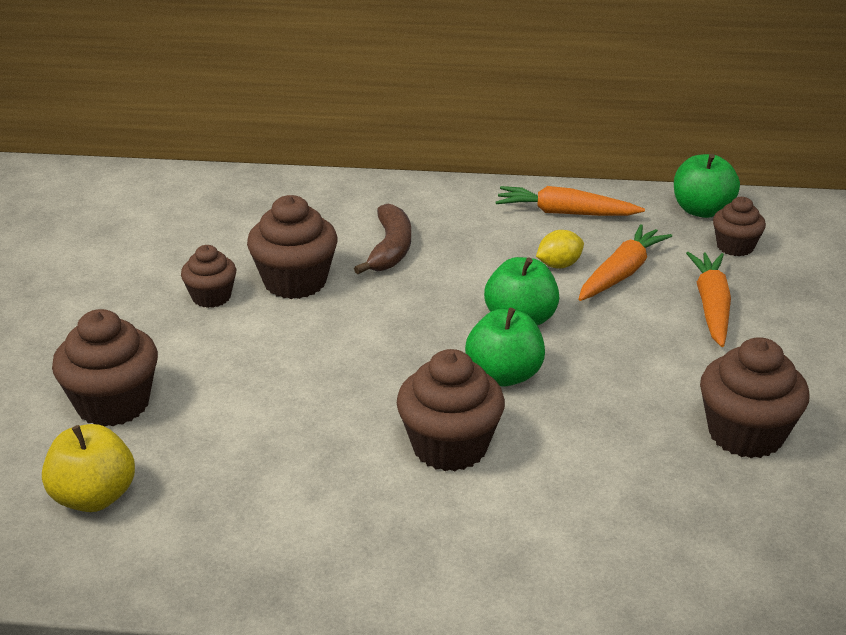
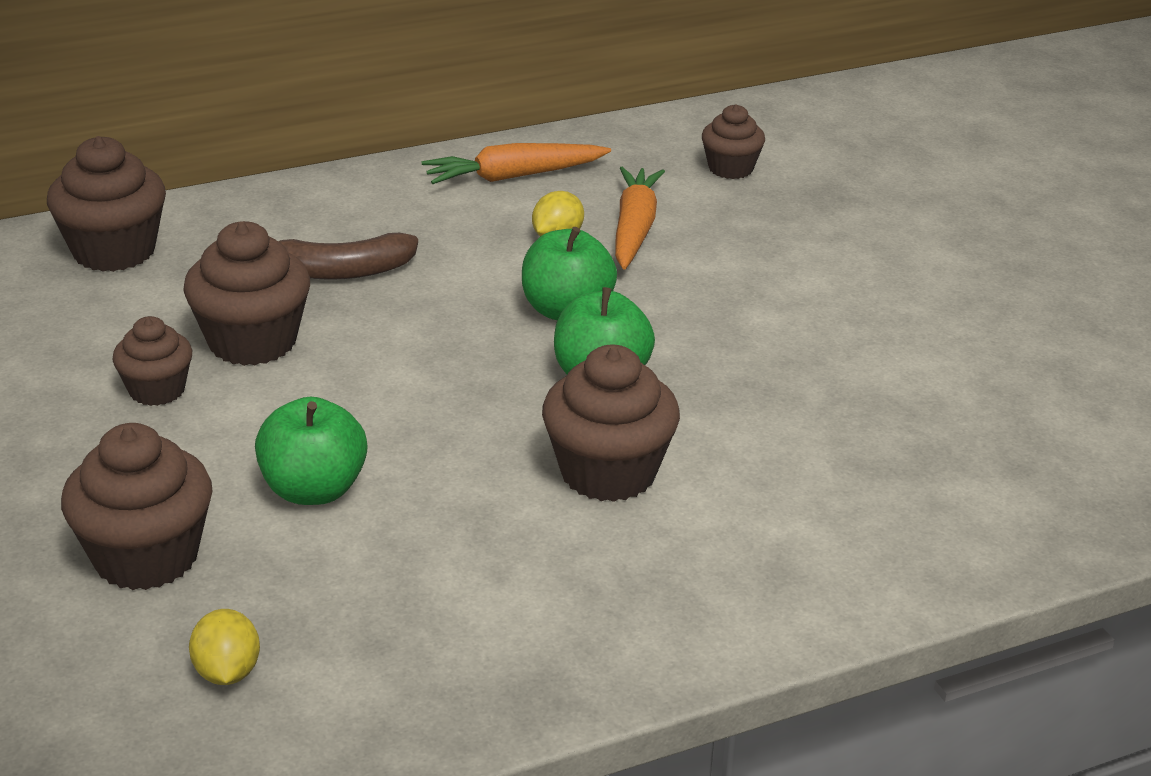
camera: 30 degrees left, 0 degrees up
yellow apple [42,424,135,512] -> yellow lemon [189,609,260,685]
brown banana [354,204,411,274] -> brown banana turned 105 degrees clockwise [278,233,418,280]
green apple [674,154,740,218] -> green apple moved to [255,397,367,505]
orange carrot [686,252,731,347] -> none
brown cupcake [700,337,809,458] -> brown cupcake moved to [47,136,166,272]

